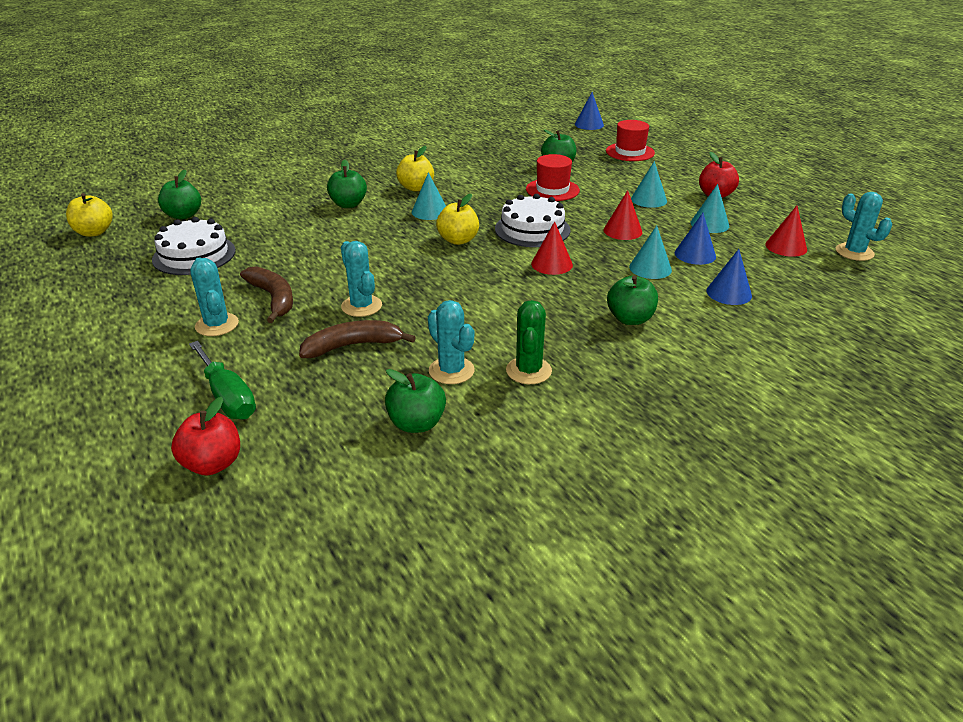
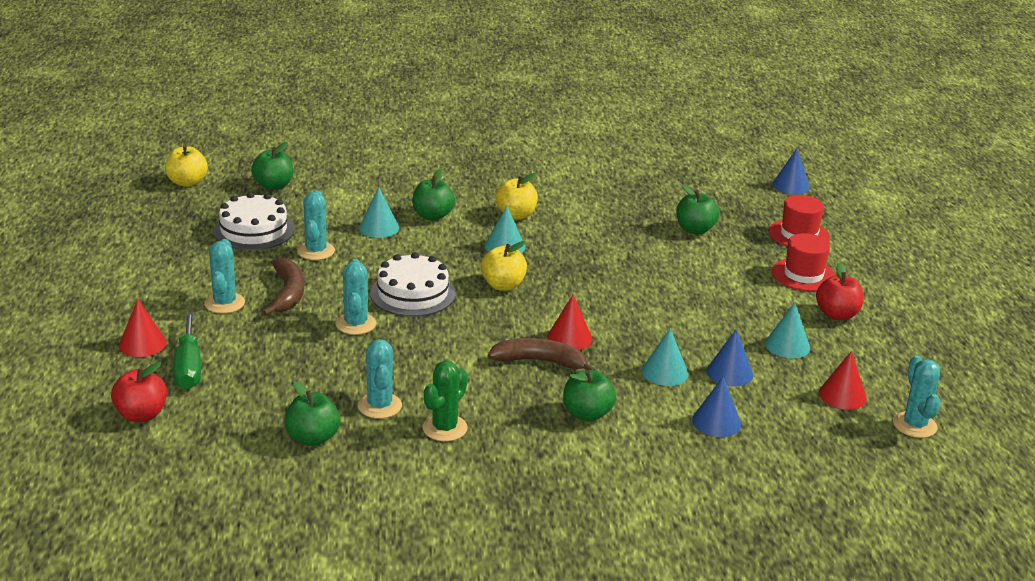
camera: 25 degrees right, 5 degrees down
brown banana [299,320,416,358] -> brown banana moved to [488,338,595,370]
white cake [495,194,571,247] -> white cake moved to [370,252,456,317]
red hat [526,154,580,201] -> red hat moved to [772,233,835,291]
red cone [604,190,642,240] -> red cone moved to [119,299,167,357]
turquoise cone [631,161,667,208] -> turquoise cone moved to [359,188,399,238]
none -> turquoise cactus [297,191,335,260]

